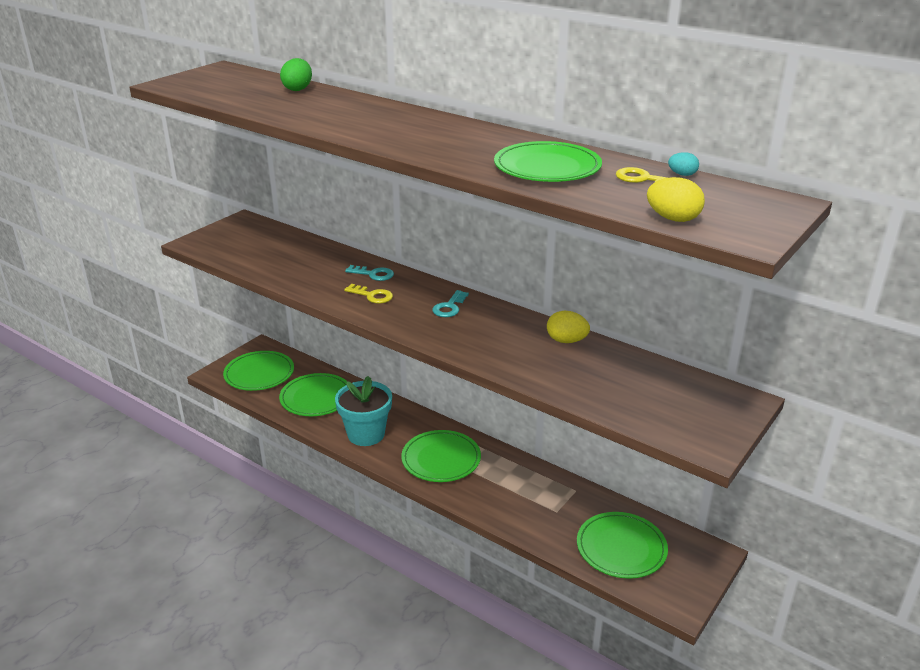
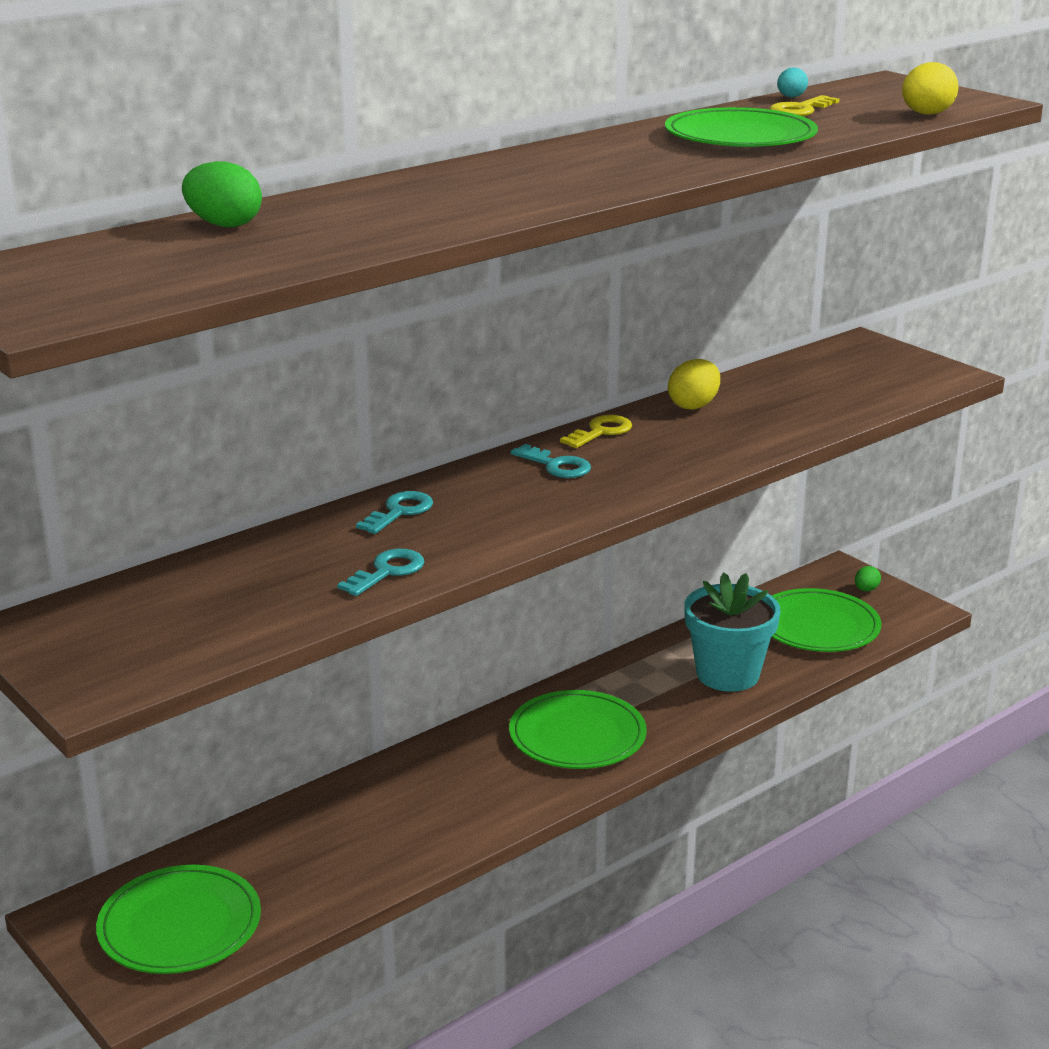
camera: 75 degrees left, 5 degrees down
green plate [279,373,347,416] -> none
turquoise flower pot [335,376,392,446] -> turquoise flower pot moved to [684,572,781,692]
yellow key [344,284,393,304] -> yellow key moved to [560,415,632,448]
none -> turquoise key [337,549,425,596]
none -> green egg [855,566,881,591]

